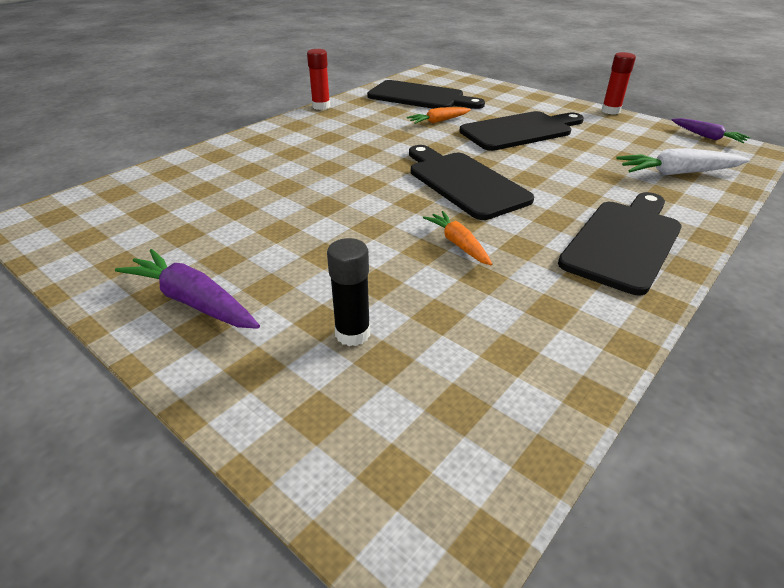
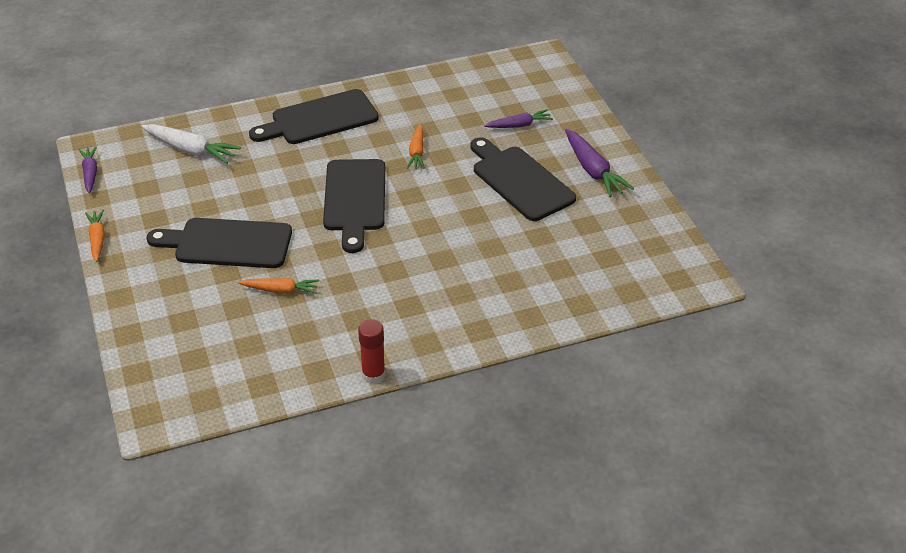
camera: 150 degrees left, 5 degrees up
black glue stick [327,238,370,346] -> purple carrot [484,109,553,128]
black cutting board [367,80,485,109] -> black cutting board moved to [470,137,576,221]
red glue stick [601,52,636,115] -> orange carrot [85,210,105,262]

